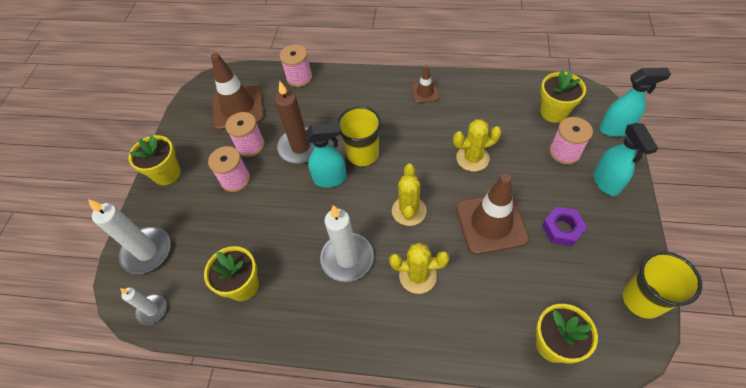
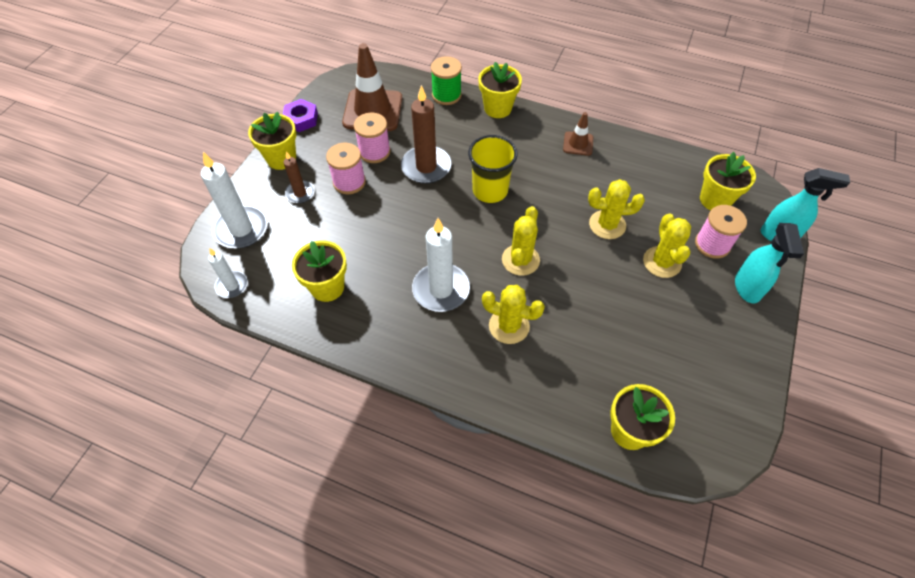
camera: 10 degrees right, 0 degrees up
pink spool [280,44,313,87] -> green spool [431,56,462,105]
turquoise spray bottle [305,123,347,188] -> none
brown traffic cone [456,174,529,255] -> none
purple nut [542,207,587,246] -> purple nut moved to [283,99,318,132]
yellow cup [622,251,702,319] -> none
none -> brown candle [283,151,315,203]
none -> yellow flower pot [478,62,522,118]
none -> yellow cactus [643,214,691,278]

